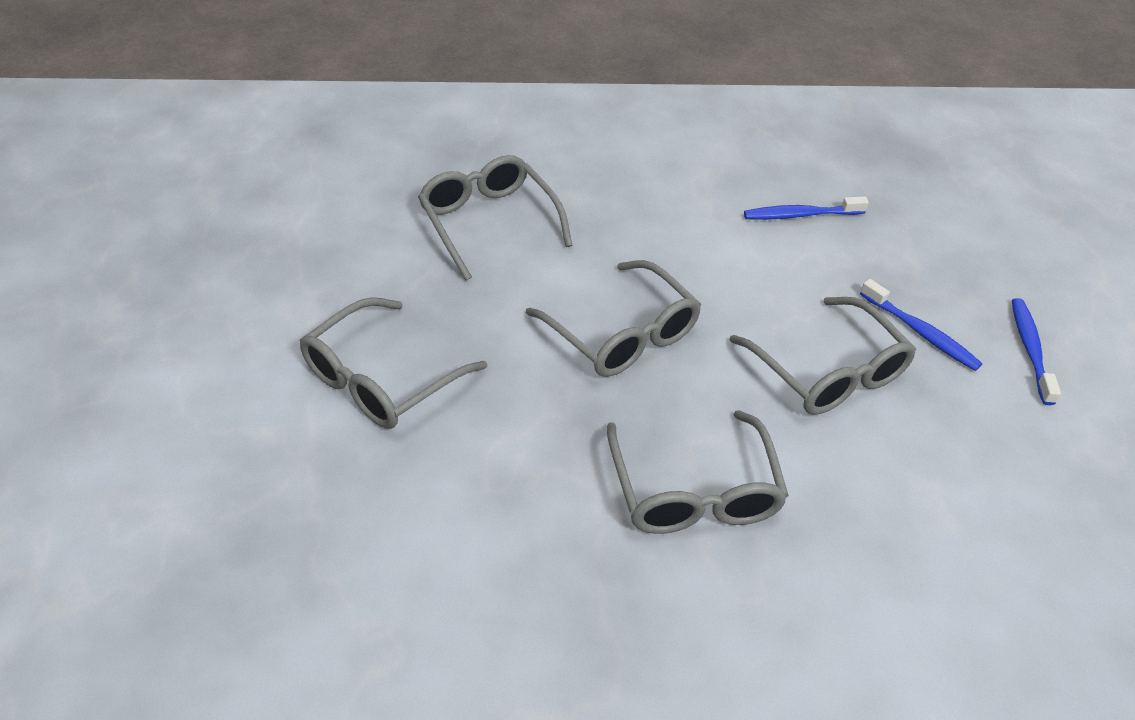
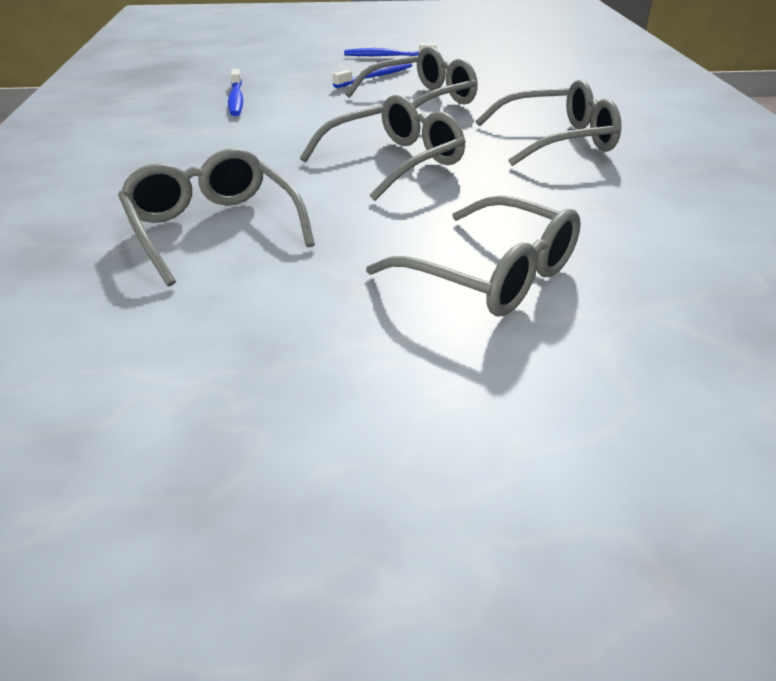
camera: 90 degrees left, 10 degrees down
grey glasses [418,155,573,280] -> grey glasses turned 90 degrees clockwise [118,148,315,286]

